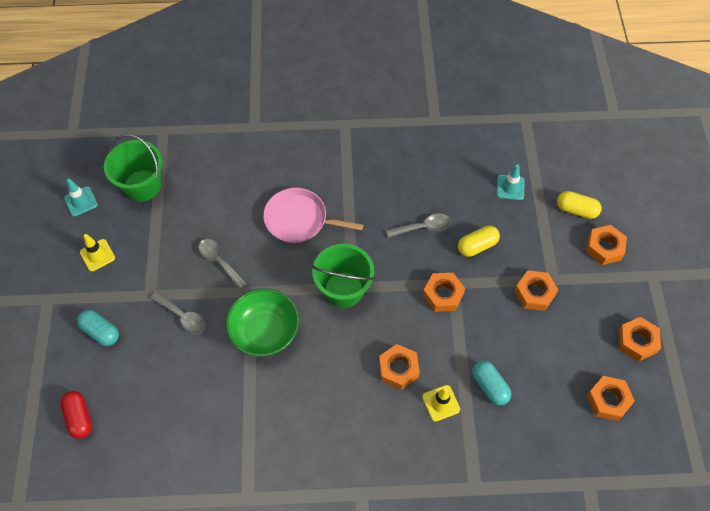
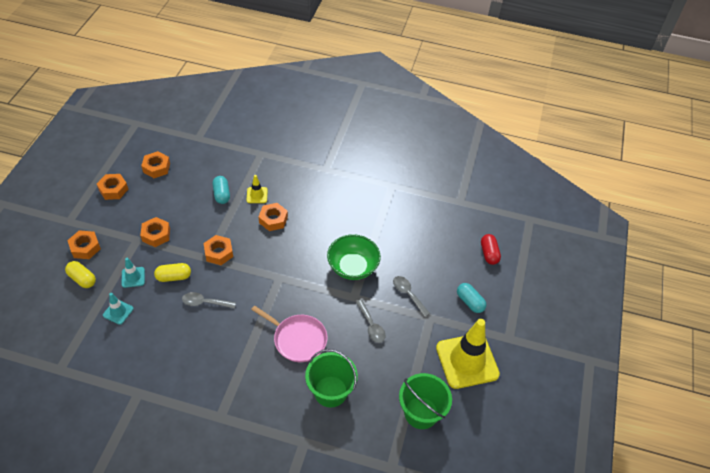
camera: 165 degrees left, 10 degrees down
turquoise traffic cone [64,179,98,216] -> turquoise traffic cone moved to [122,258,145,288]
yellow traffic cone [80,234,115,271] -> yellow traffic cone [436,319,500,389], size x2.24
green bucket [312,244,375,308] -> green bucket moved to [305,349,358,407]

